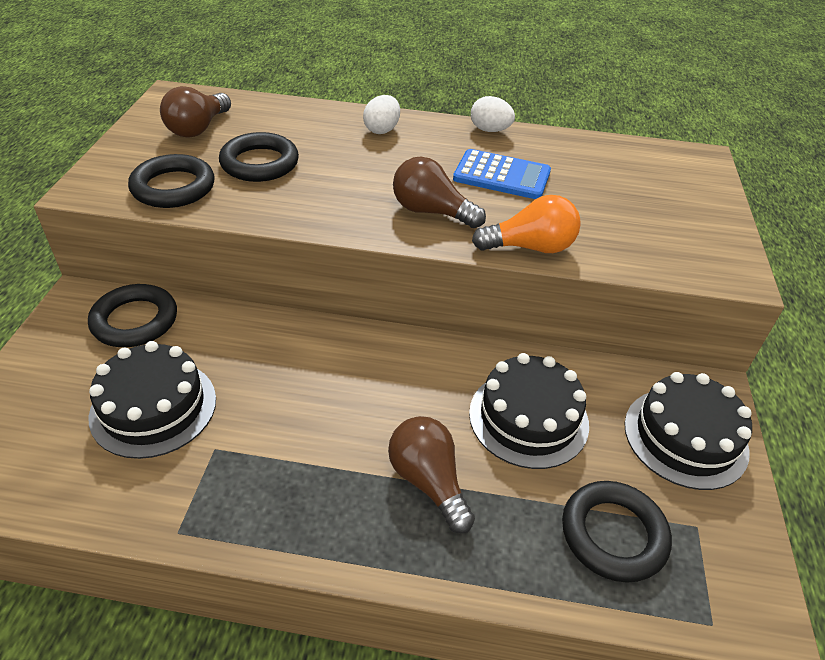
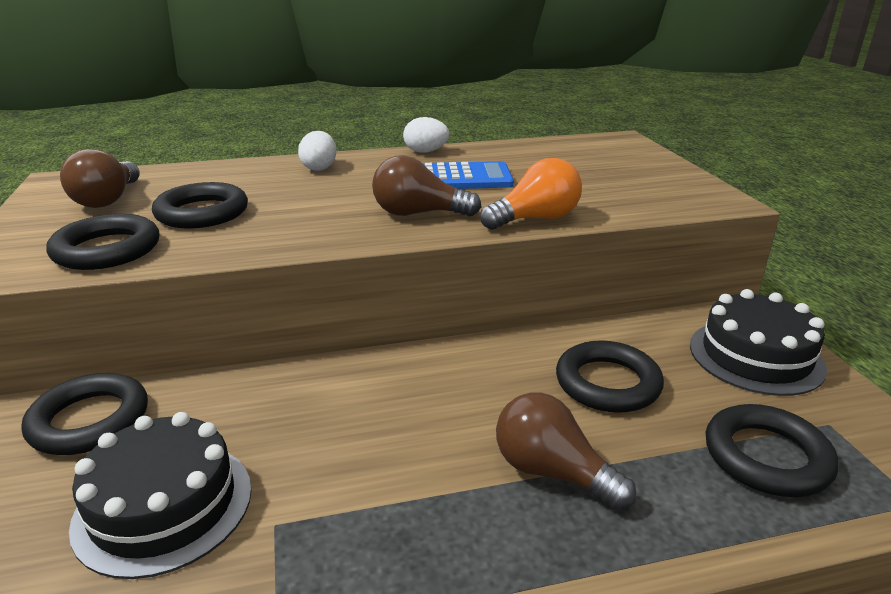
camera: 20 degrees left, 15 degrees down
black cake [469,353,589,469] -> black ring [556,340,664,413]

